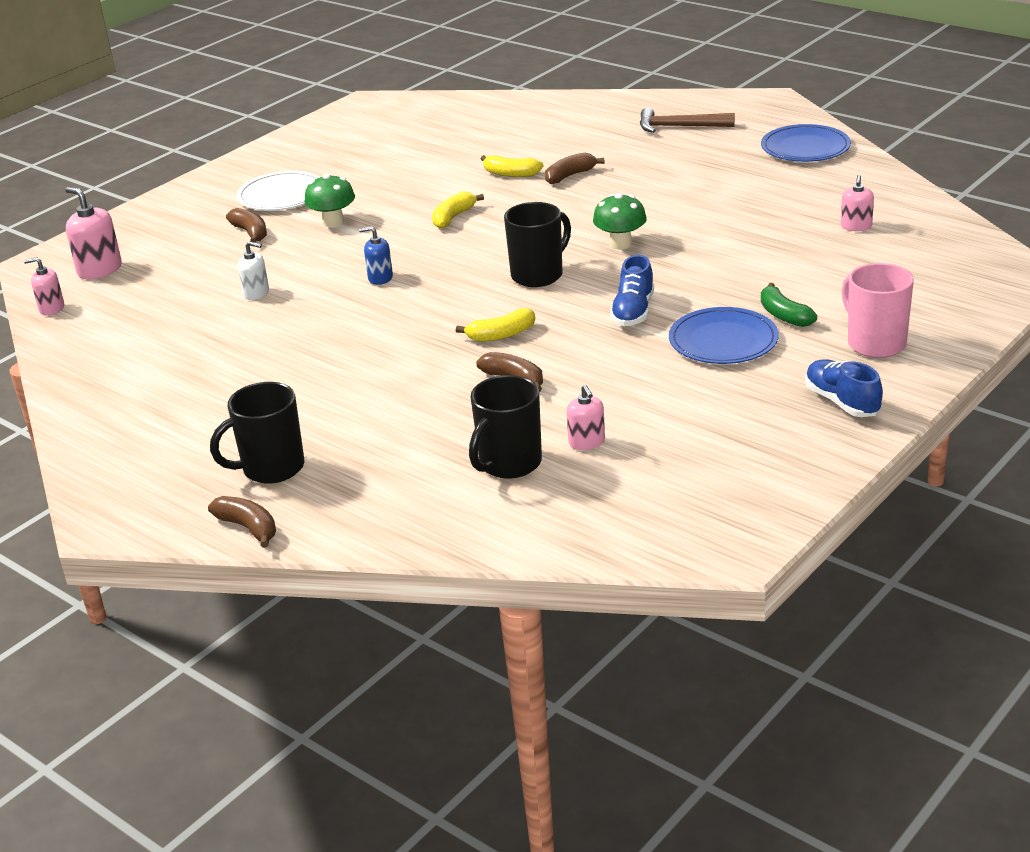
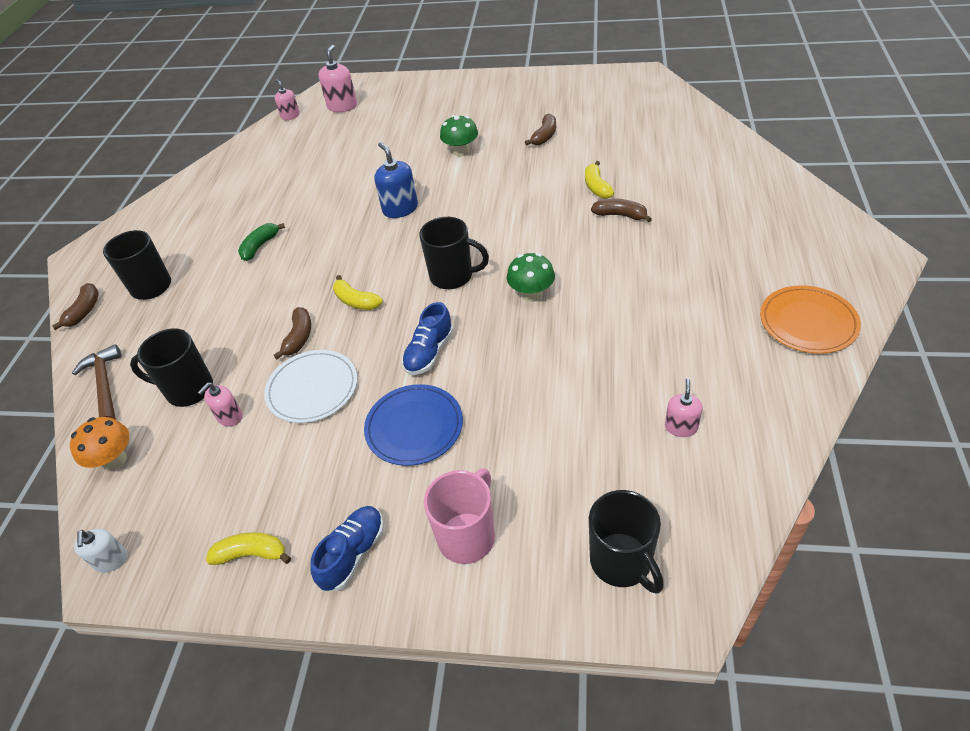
camera: 60 degrees right, 15 degrees up
brown banana [226,208,267,242] -> brown banana moved to [525,114,556,146]
white plate [237,171,320,211] -> white plate moved to [264,350,357,423]
white soap dispenser [238,241,269,300] -> white soap dispenser moved to [74,529,128,573]
blue soap dispenser [359,226,393,285] -> blue soap dispenser [375,142,418,218], size x1.59
yellow banana [432,191,484,229] -> yellow banana moved to [206,532,291,565]
blue shoe [610,255,654,326] -> blue shoe turned 45 degrees counterclockwise [402,302,454,375]
brown hammer [640,107,735,133] -> brown hammer moved to [72,344,122,420]
blue plate [761,124,851,162] -> orange plate [760,285,861,354]
green banana [761,283,817,327] -> green banana moved to [238,223,285,261]
pink soap dispenser [841,175,874,231] -> pink soap dispenser turned 120 degrees clockwise [665,378,703,437]
none -> orange mushroom [70,417,129,470]
none -> black mug [589,490,664,594]

